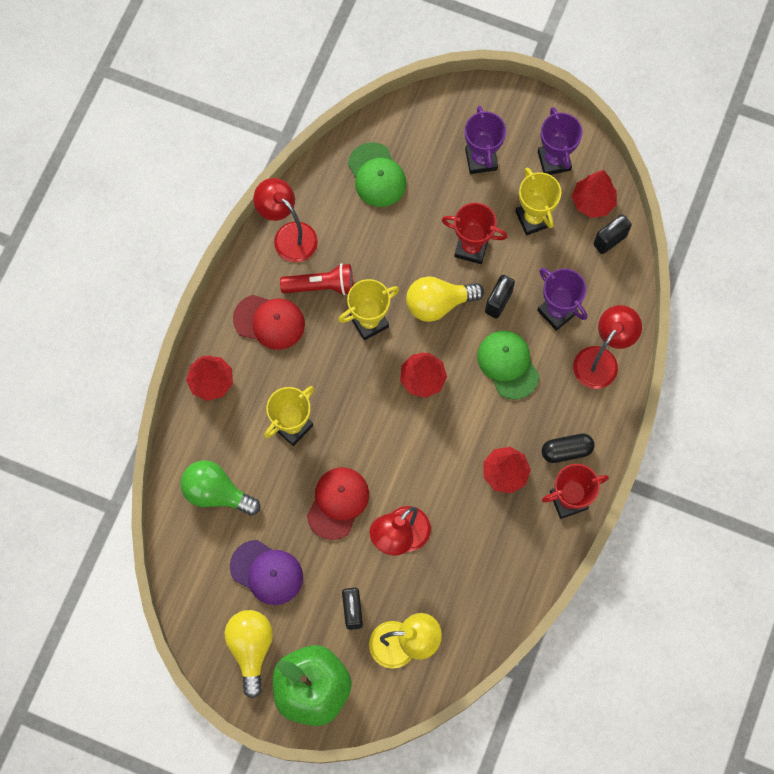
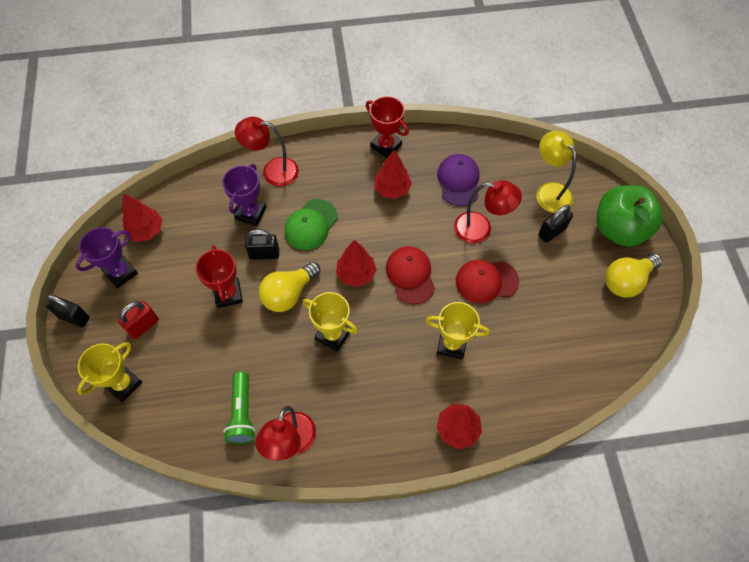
camera: 120 degrees left, 10 degrees down
green light bulb [181,460,260,516] -> none
purple cap [230,540,303,605] -> purple cap moved to [437,154,480,206]
red cap [233,295,305,350] -> red cap moved to [386,246,435,305]
red flashlight [280,263,353,295] -> none
green cap [348,142,406,207] -> none
yellow light bulb [406,276,484,322] -> yellow light bulb turned 90 degrees clockwise [259,262,320,312]
purple trophy [465,106,506,174] -> red padlock [118,301,159,339]
yellow trophy [515,168,561,236] -> yellow trophy moved to [77,342,142,402]
black capsule [542,433,595,463] -> none
black padlock [594,215,632,254] -> black padlock moved to [46,295,90,328]
none -> green flashlight [223,371,256,444]

